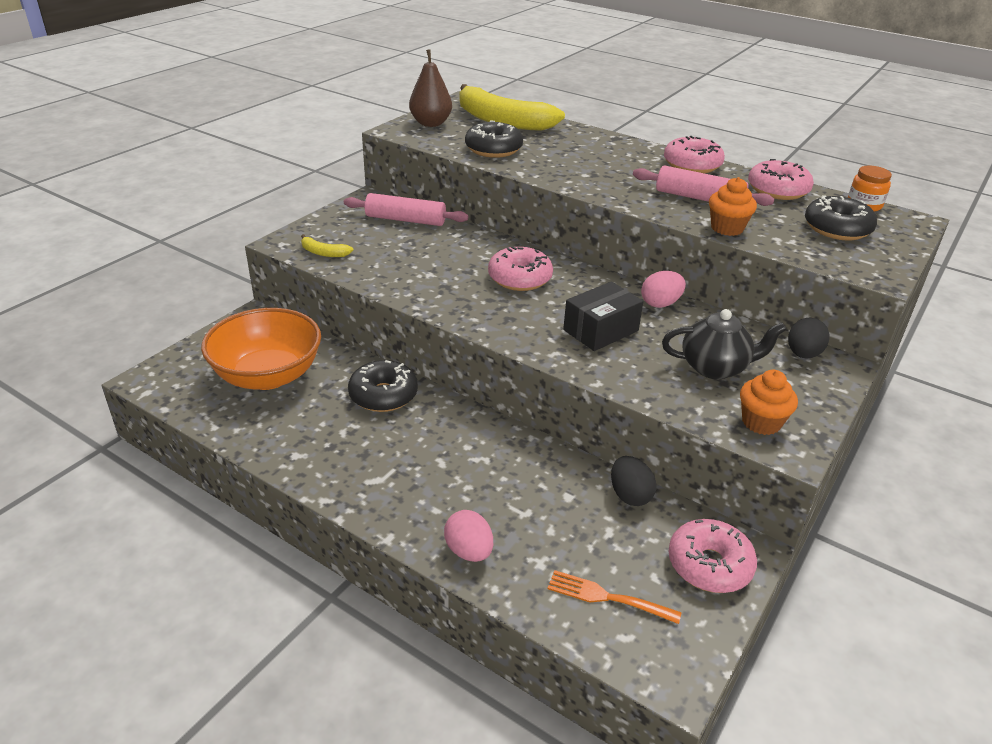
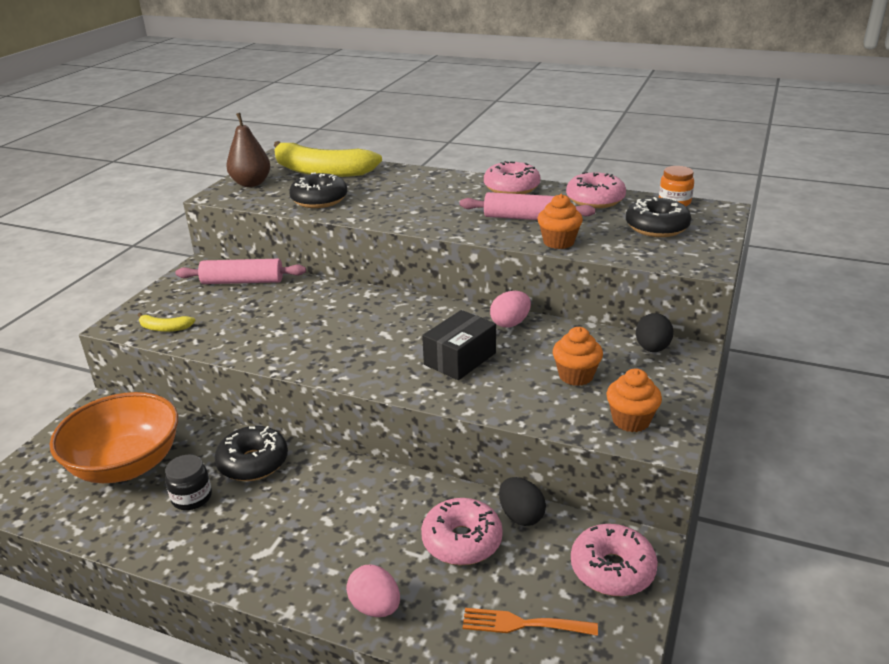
camera: 10 degrees left, 5 degrees down
pink donut [488,246,553,291] -> pink donut moved to [421,498,503,565]
black teapot [662,309,786,379] -> orange cupcake [553,327,603,386]
none -> black jar [165,455,212,510]

